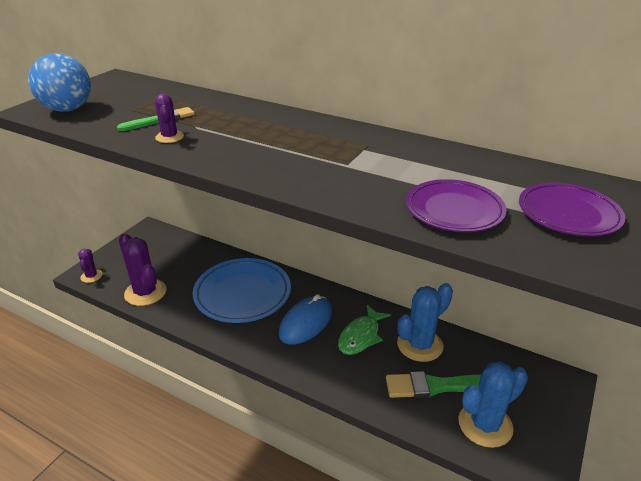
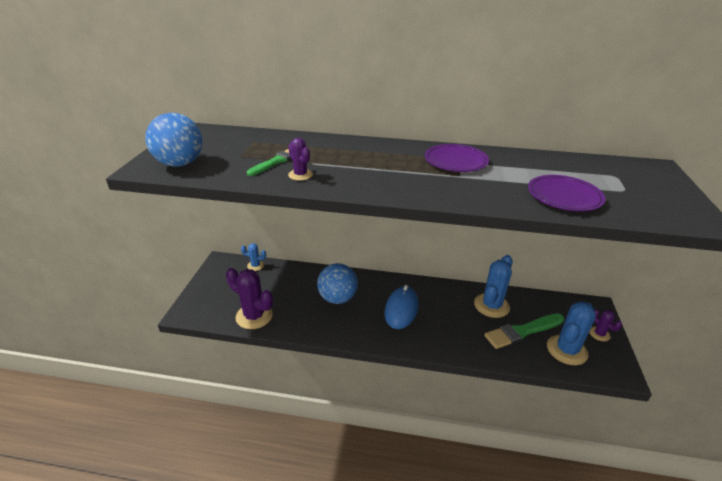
camera: 20 degrees left, 0 degrees up
purple cactus [78,249,102,283] -> purple cactus moved to [589,309,622,341]
blue plate [193,258,291,323] -> blue ball [317,263,358,304]
green fish [338,305,391,355] -> none
purple plate [519,182,625,237] -> purple plate moved to [425,144,489,172]
none -> blue cactus [241,243,266,271]

